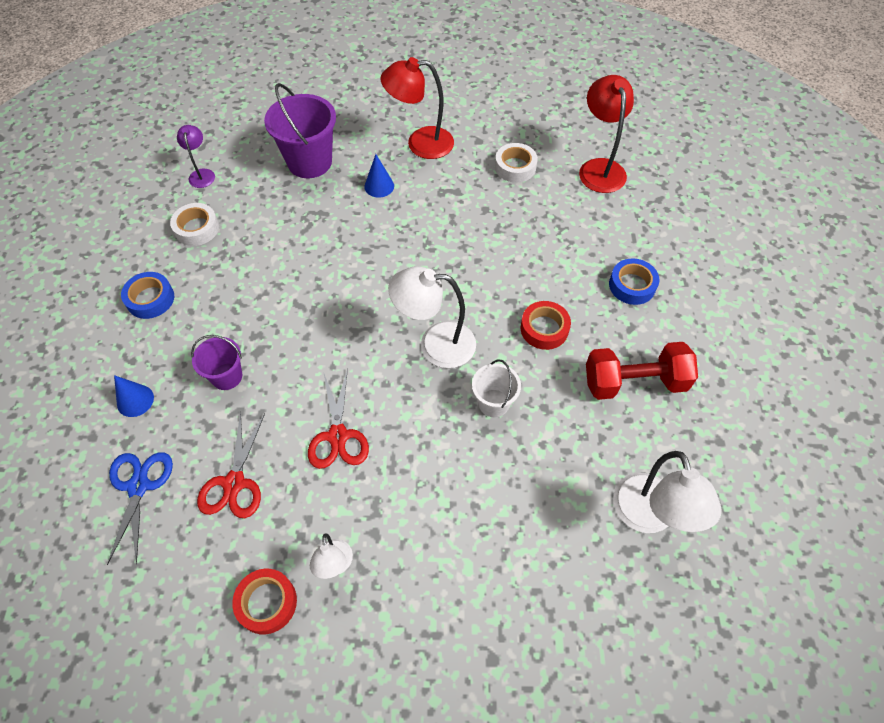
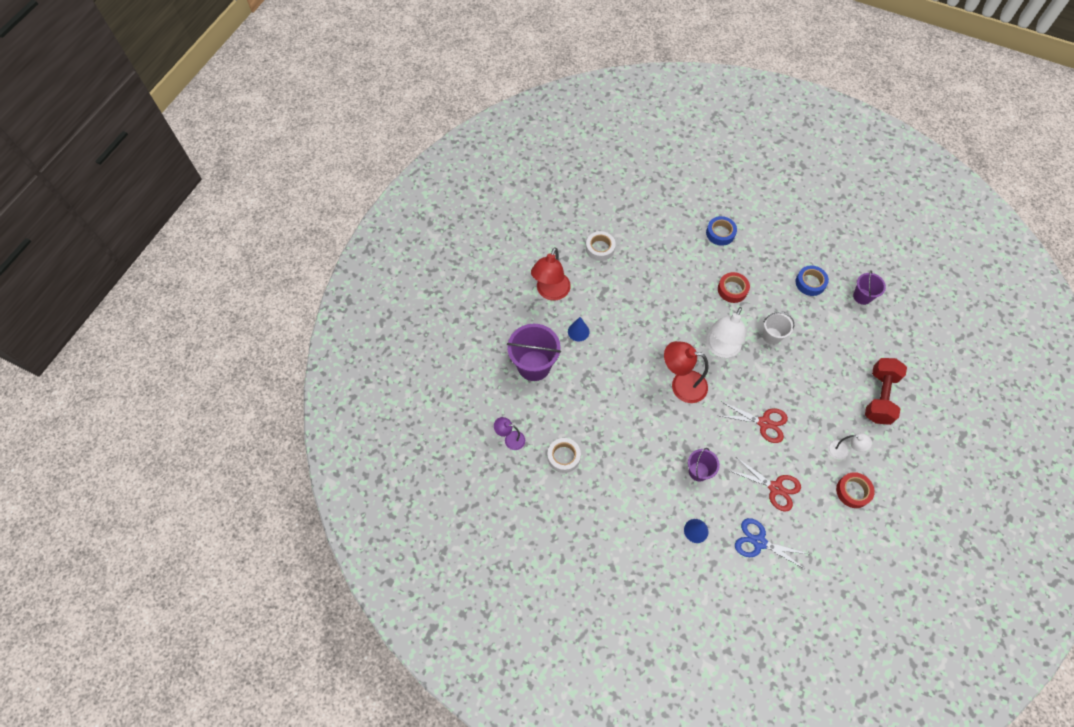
camera: 65 degrees left, 5 degrees up
blue tape [121,272,174,319] -> blue tape moved to [795,265,829,296]
red lamp [579,75,634,193] -> red lamp moved to [664,341,709,403]
red dumbbell [586,342,698,400] -> red dumbbell moved to [865,358,907,425]
white lamp [613,451,722,533] -> purple bucket [853,270,886,305]

